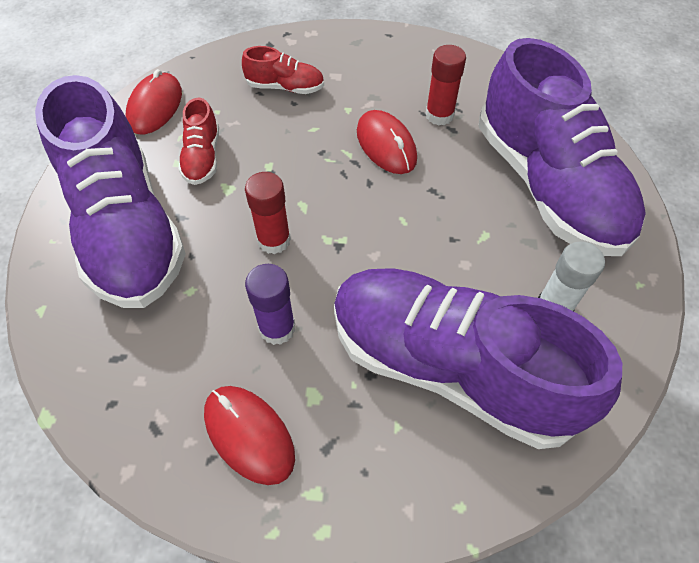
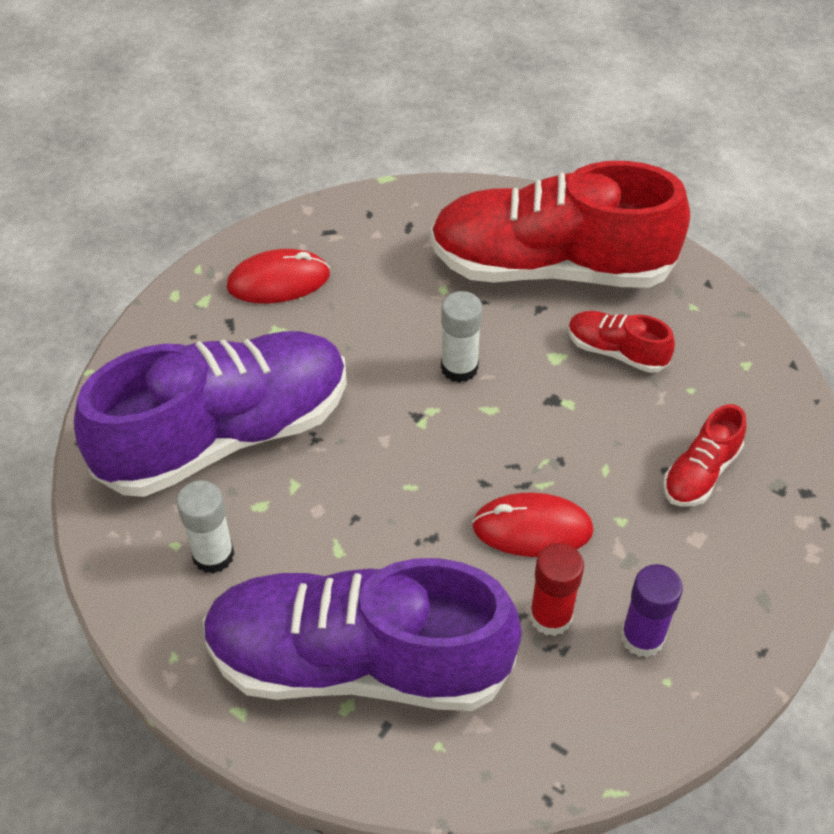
camera: 120 degrees right, 5 degrees down
purple shoe [35,75,186,308] -> red shoe [430,161,690,288]
red mouse [126,69,182,134] -> none
red glue stick [245,172,291,254] -> white glue stick [441,291,483,383]
purple glue stick [245,264,295,345] -> purple glue stick moved to [621,564,683,658]

